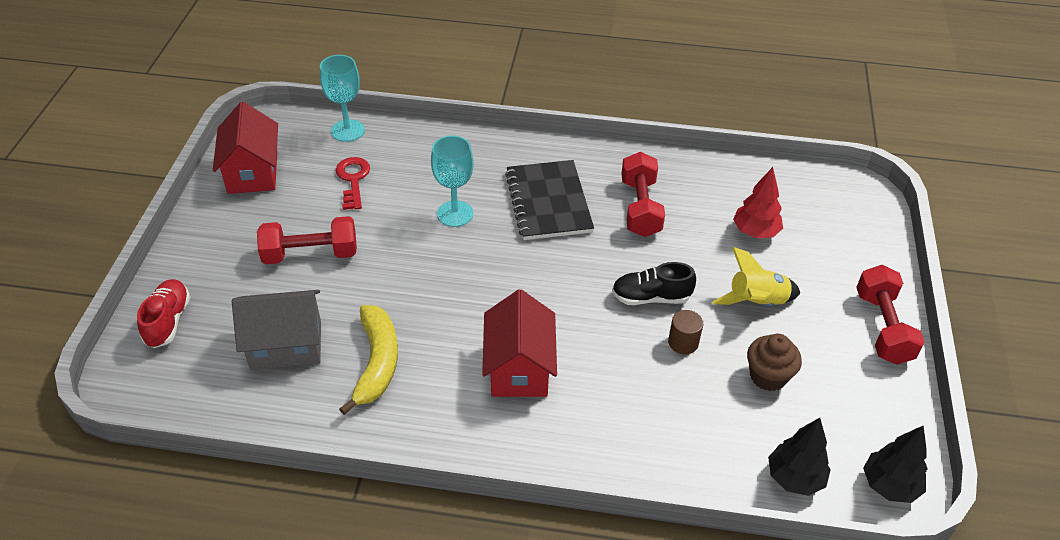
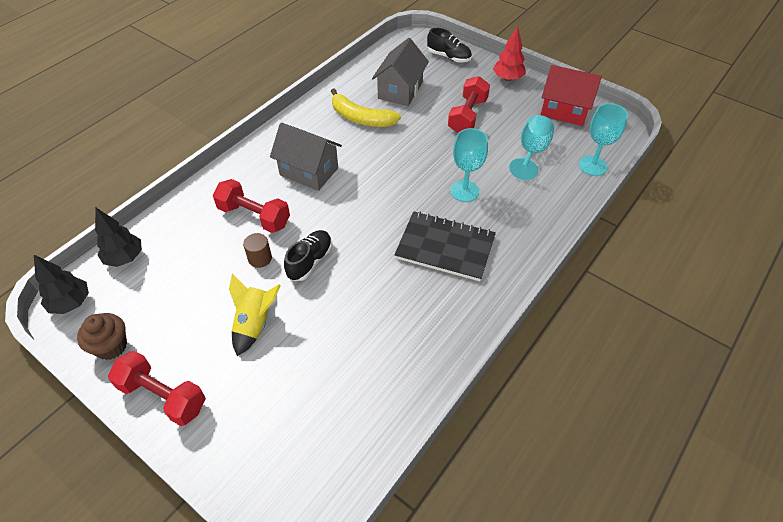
camera: 120 degrees right, 5 degrees up
red shoe [137,279,190,348] -> black shoe [427,28,472,62]
red key [336,157,370,210] -> turquoise goblet [509,115,554,180]
red house [482,289,557,397] -> grey house [270,123,342,191]
red dumbbell [621,152,665,237] -> red dumbbell moved to [213,179,290,233]
red tree [733,167,783,238] -> red tree moved to [493,26,526,81]
brown cupcake [747,334,802,391] -> brown cupcake moved to [77,313,127,360]

